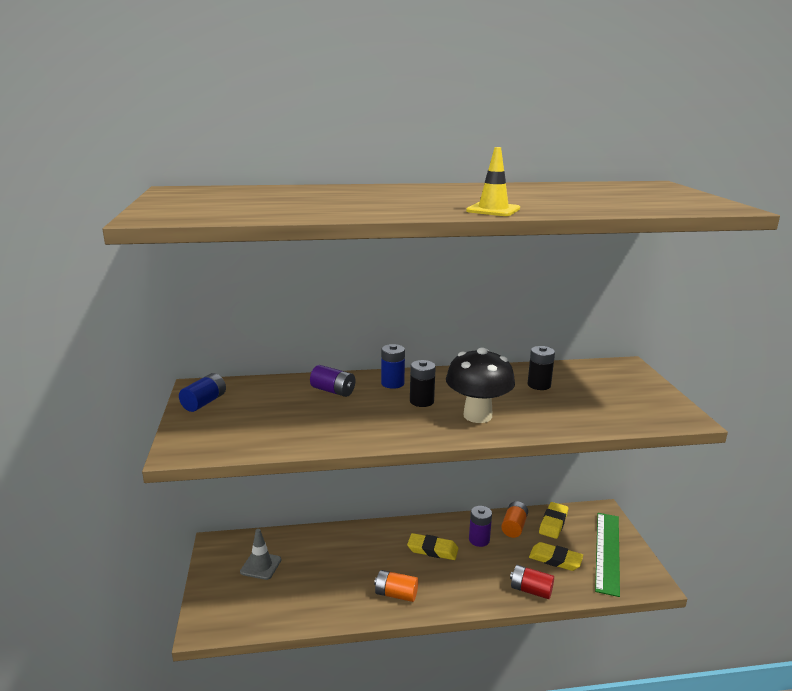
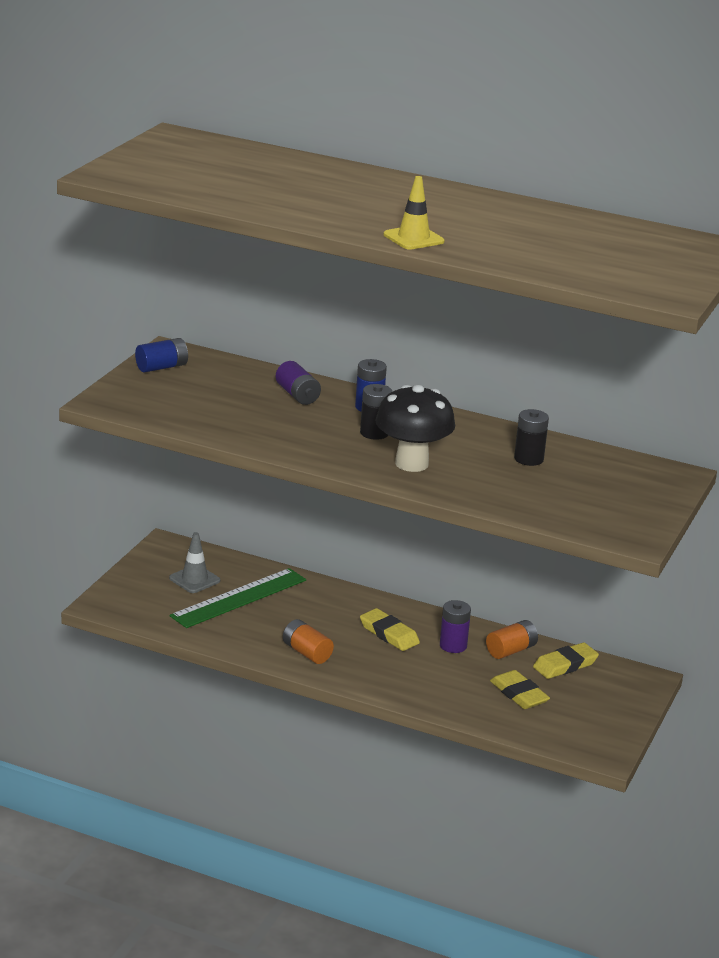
camera: 30 degrees right, 5 degrees up
red battery [510,565,554,599] -> none
green ruler [595,513,620,597] -> green ruler moved to [170,568,306,628]

